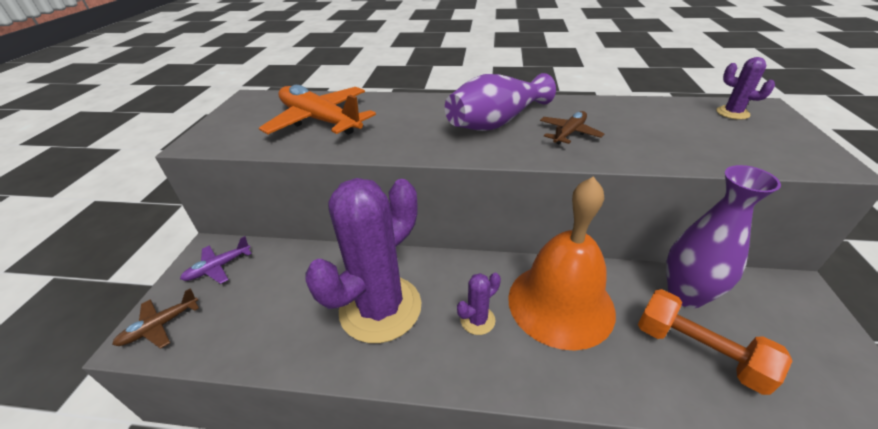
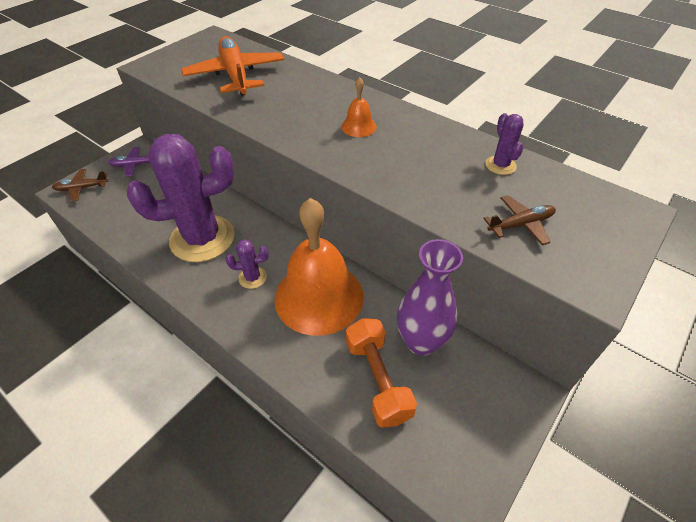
camera: 30 degrees right, 10 degrees up
purple vase [445,73,556,131] -> orange bell [341,77,377,137]
brown plane [540,111,605,144] -> brown plane moved to [483,195,556,245]
purple cactus [716,57,775,120] -> purple cactus moved to [486,113,524,175]

